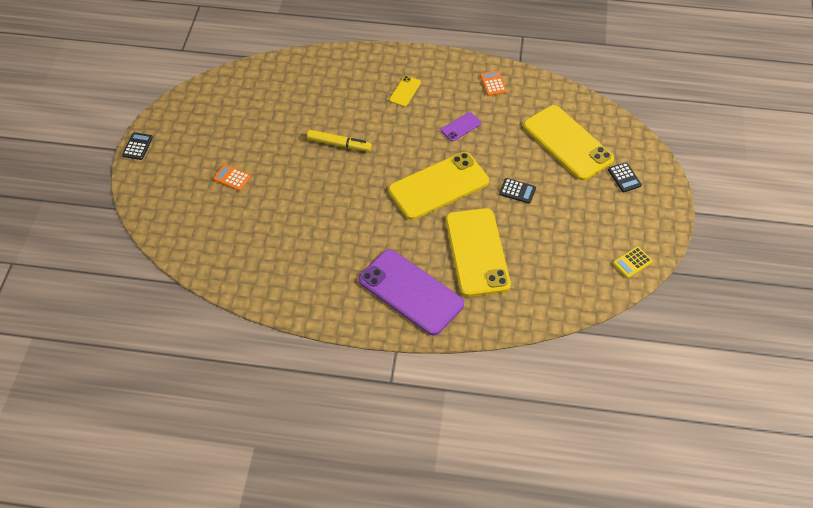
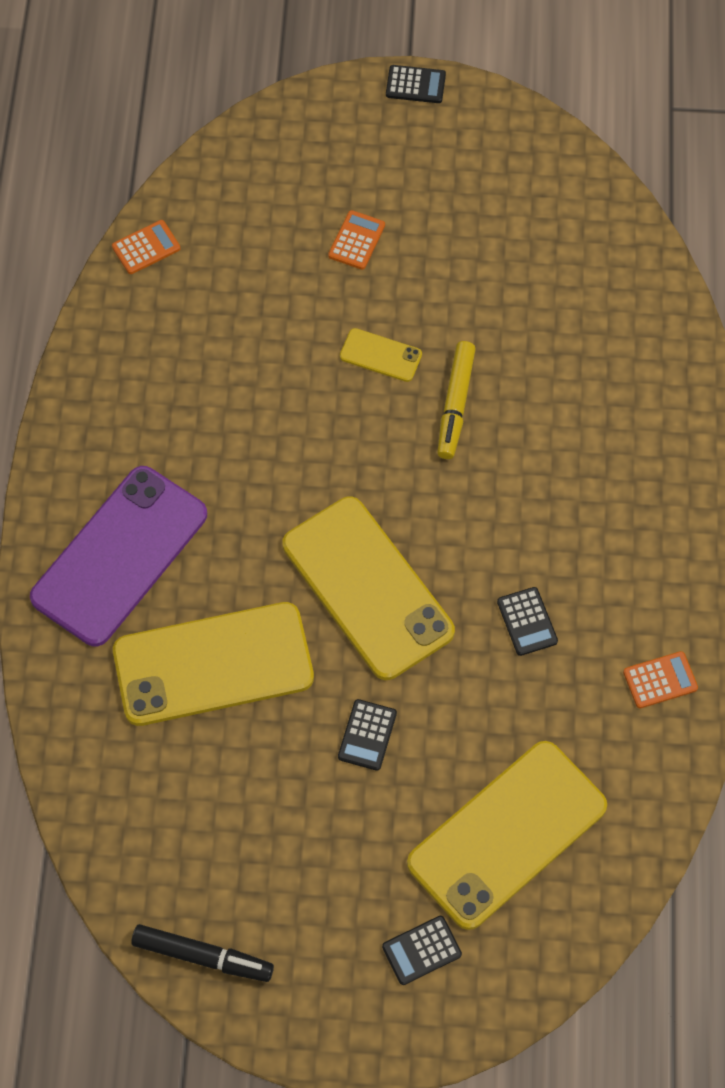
camera: 85 degrees right, 10 degrees up
yellow phone [389,76,421,107] -> yellow phone moved to [340,328,422,382]
purple phone [441,112,481,141] -> black calculator [497,587,558,656]
yellow calculator [613,246,653,278] -> black marker [131,924,274,982]
none -> orange calculator [112,220,180,274]

